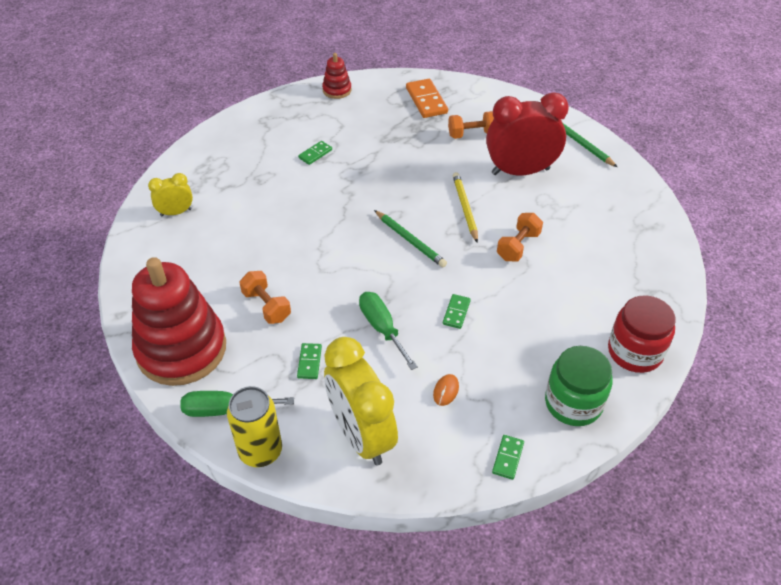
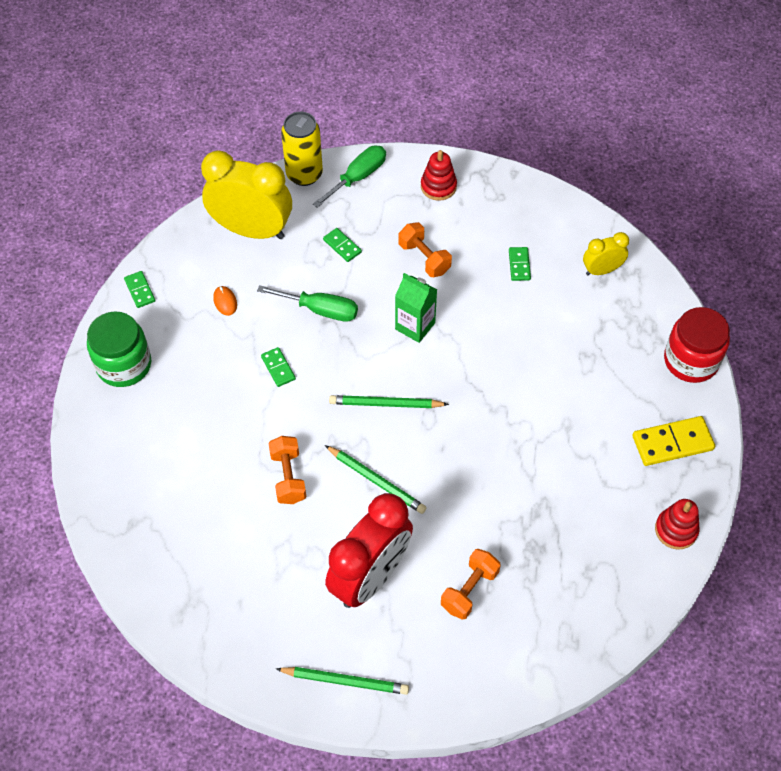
camera: 135 degrees right, 10 degrees up
red stacking toy [132,257,226,386] -> red stacking toy [421,150,457,201], size x0.44
yellow clock [148,173,193,216] -> yellow clock turned 135 degrees counterclockwise [583,232,629,275]
orange dumbbell [239,271,291,324] -> orange dumbbell turned 45 degrees clockwise [399,222,452,277]
green domino [298,141,332,165] -> green domino moved to [509,247,531,281]
orange domino [406,79,448,118] -> none
yellow pencil [453,172,478,243] -> green pencil [325,445,427,514]
red jar [608,295,676,373] -> red jar moved to [664,307,730,383]
none -> green carton [395,273,437,343]
none -> yellow domino [632,416,715,466]

